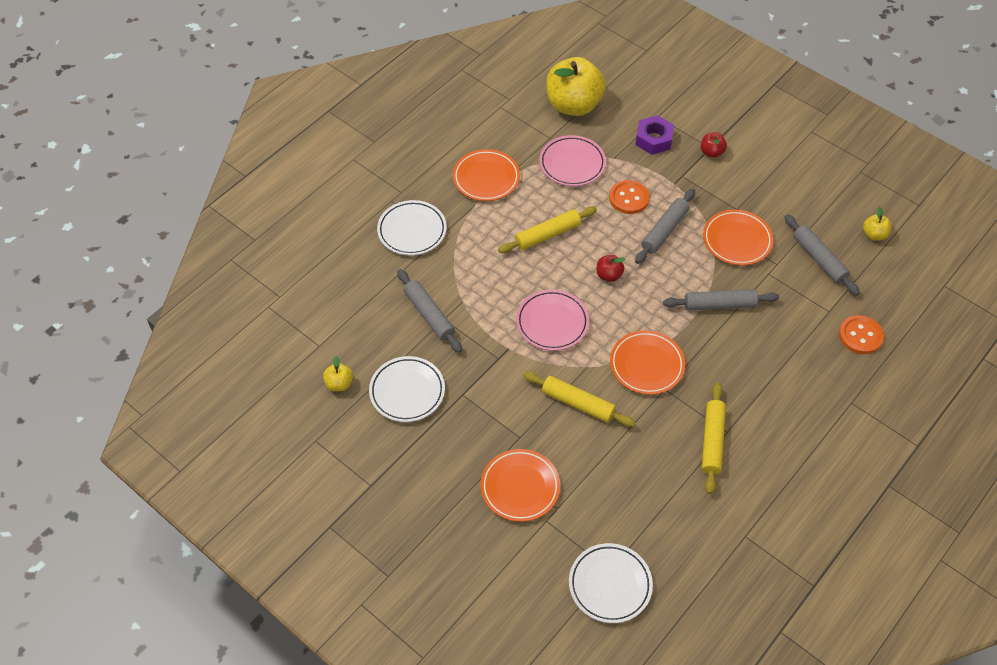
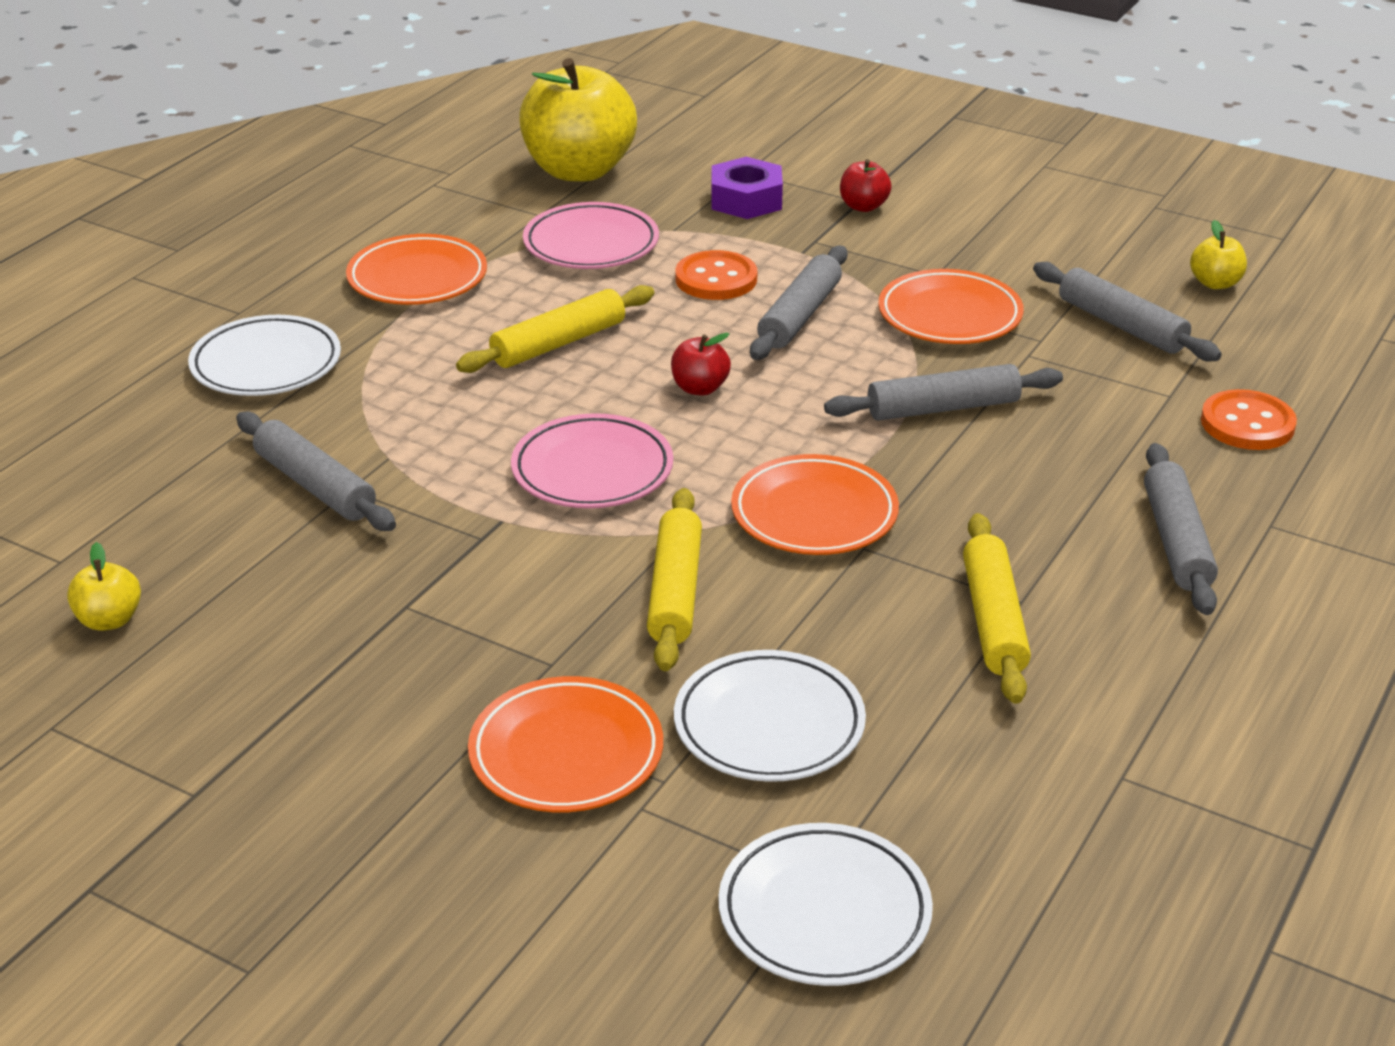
camera: 10 degrees left, 20 degrees down
white plate [369,356,445,422] -> white plate moved to [674,650,866,782]
yellow rolling pin [523,372,635,427] -> yellow rolling pin turned 75 degrees clockwise [647,488,702,671]
none -> grey rolling pin [1144,443,1218,615]

